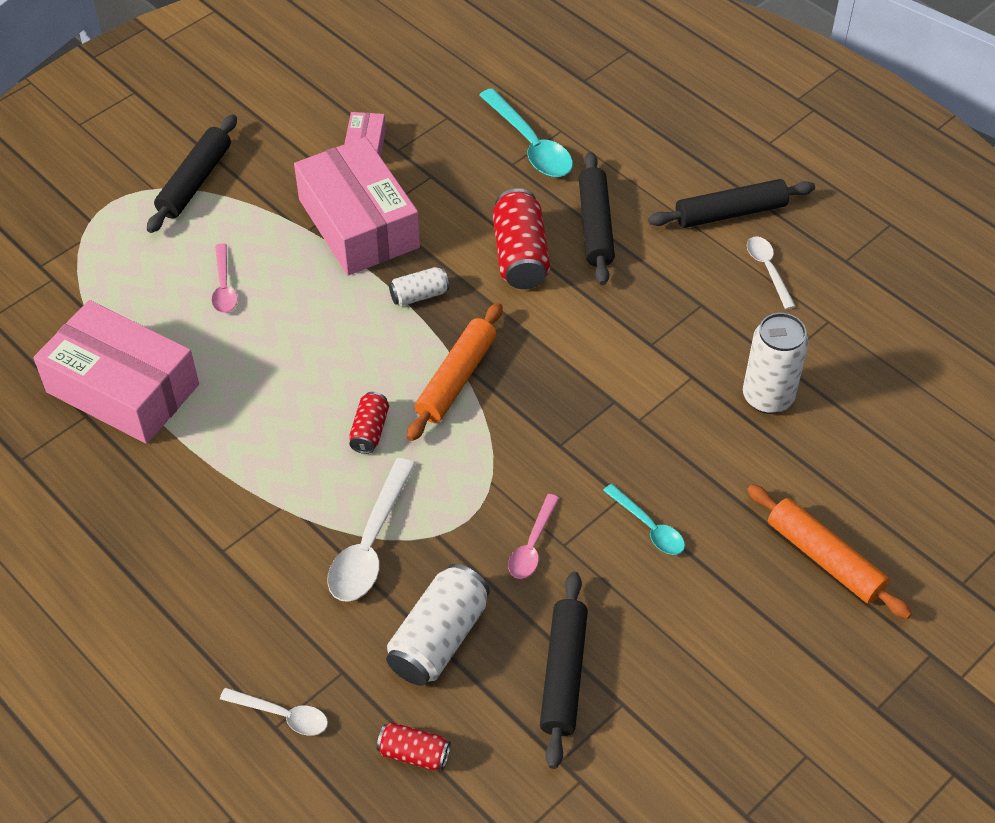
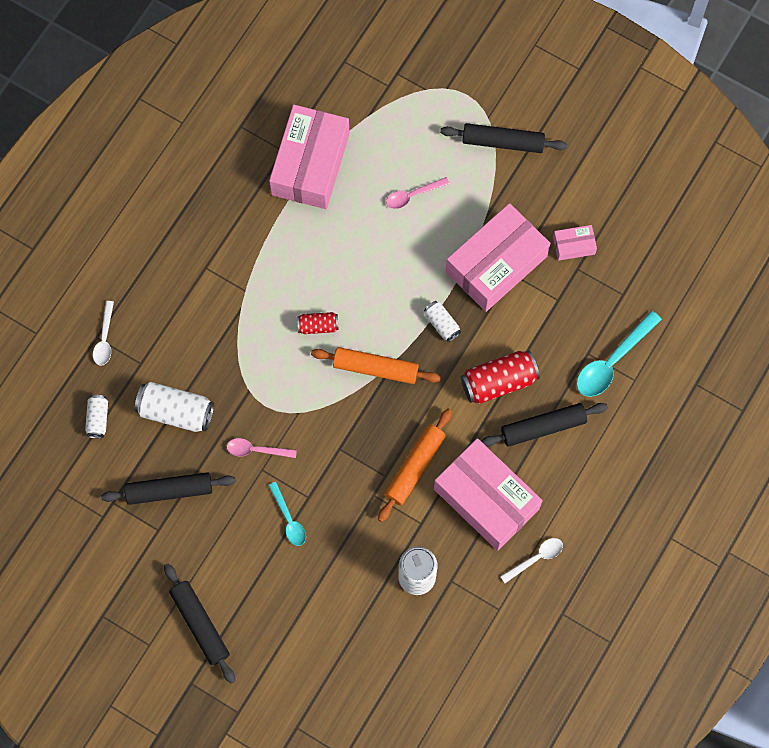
camera: 75 degrees right, 20 degrees up
white spoon [327,458,416,602] -> none
red can [377,722,451,770] -> white can [85,395,108,438]
turquoise spoon [603,484,685,555] -> turquoise spoon turned 60 degrees counterclockwise [268,482,306,546]
black rolling pin [648,179,815,228] -> black rolling pin moved to [164,564,235,683]
orange rolling pin [747,485,912,619] -> orange rolling pin moved to [378,409,452,522]
none -> pink box [434,438,543,551]

